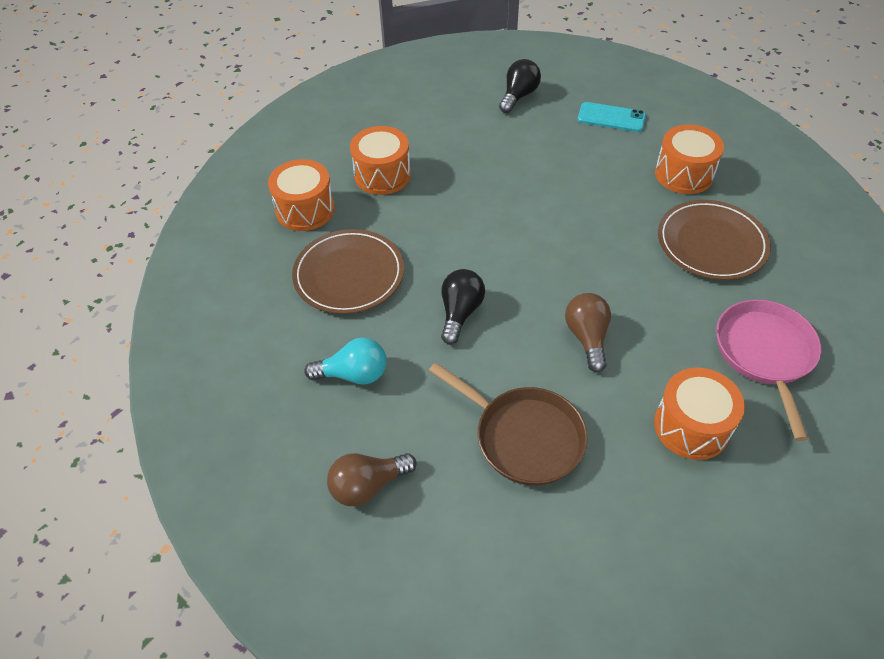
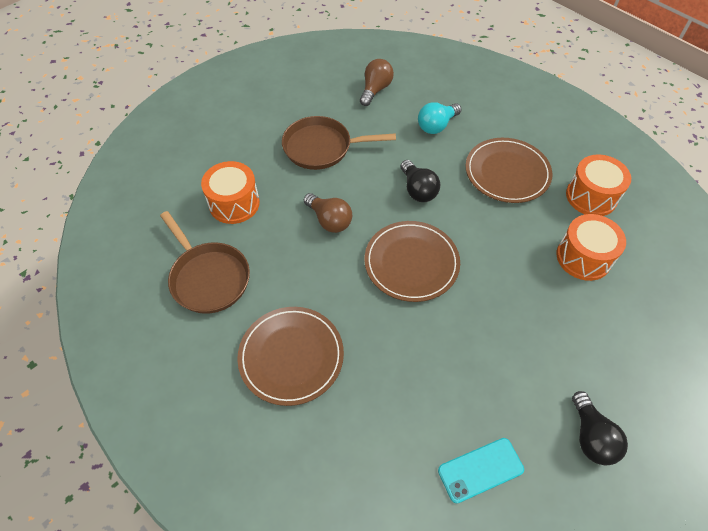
camera: 140 degrees right, 5 degrees up
orange drum [655,124,724,194] -> none
pink pan [716,299,821,441] -> brown pan [160,211,250,314]
none -> brown plate [364,221,460,302]

